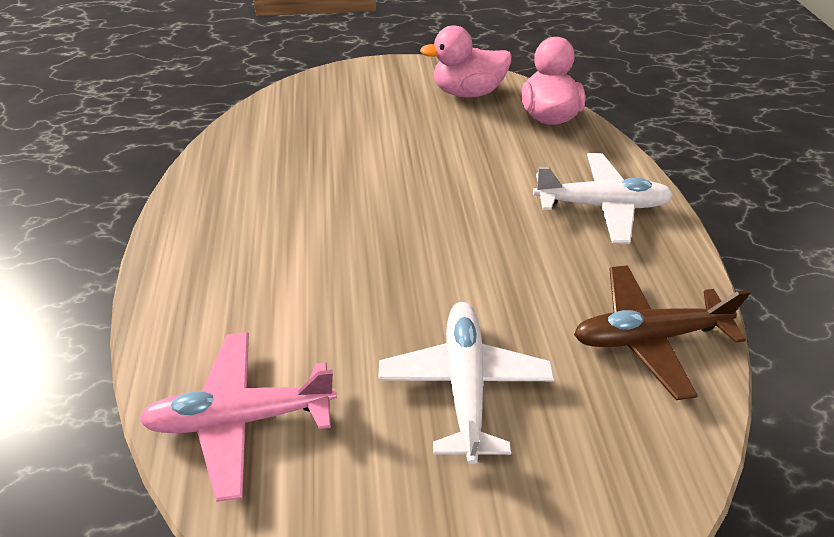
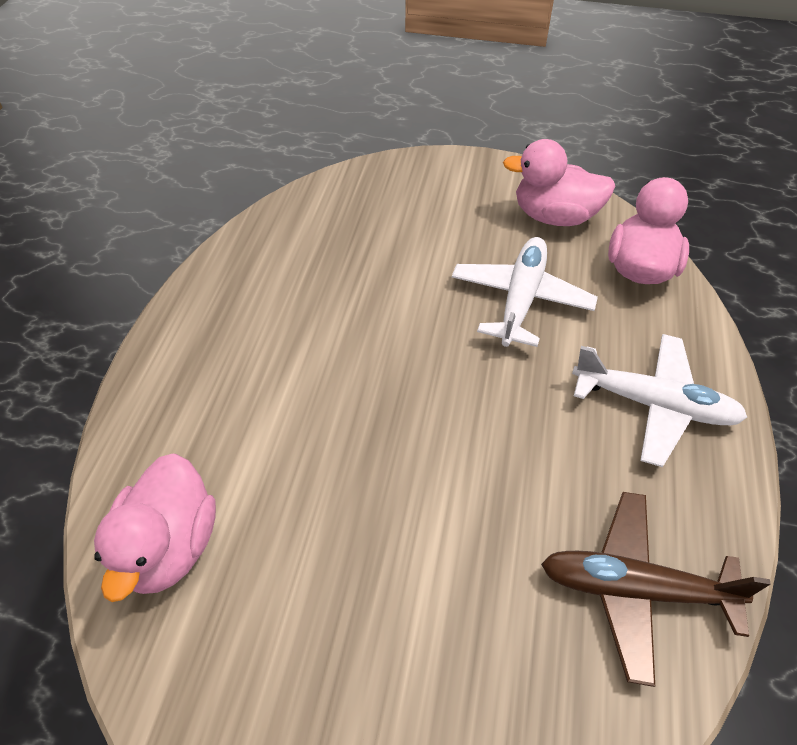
camera: 20 degrees right, 5 degrees up
pink plane [139,332,337,502] -> pink duck [94,454,216,602]
white plane [378,302,554,464] -> white plane moved to [452,237,598,347]

